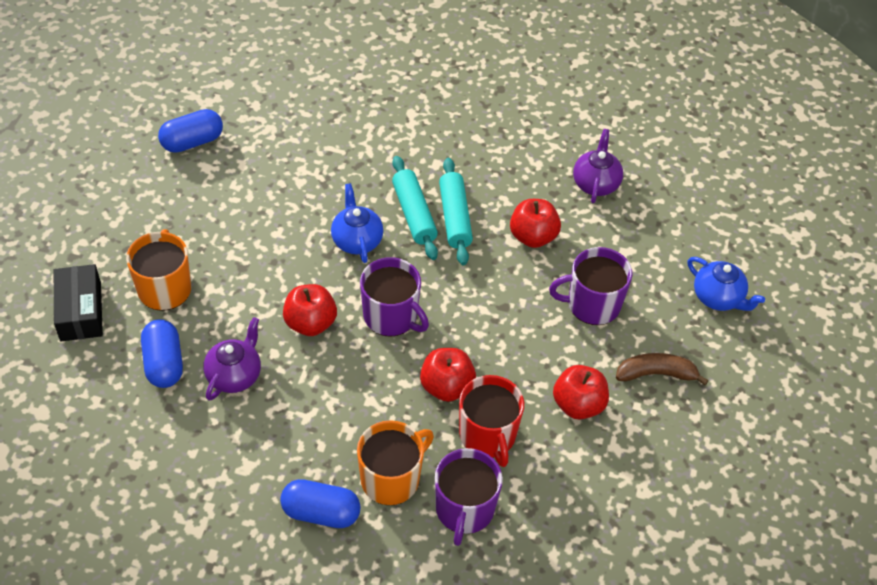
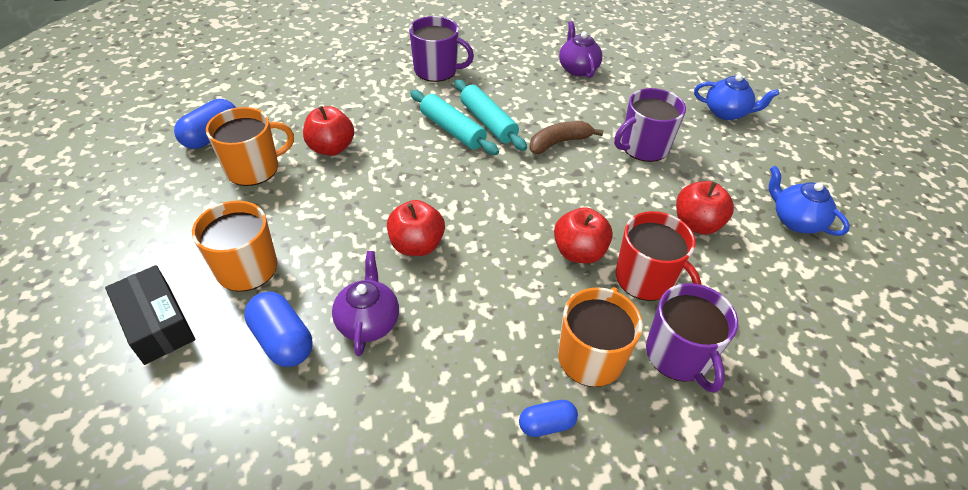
camera: 25 degrees left, 5 degrees down
blue capsule [280,479,361,528] -> blue capsule [519,400,578,437], size x0.62
blue teapot [331,183,383,263] -> blue teapot moved to [769,166,850,236]
purple mug [360,257,429,337] -> purple mug moved to [409,16,474,82]
red apple [510,199,561,248] -> red apple moved to [303,106,354,156]
brown banana [616,353,709,385] -> brown banana moved to [529,121,603,154]
none -> orange mug [206,107,294,186]

